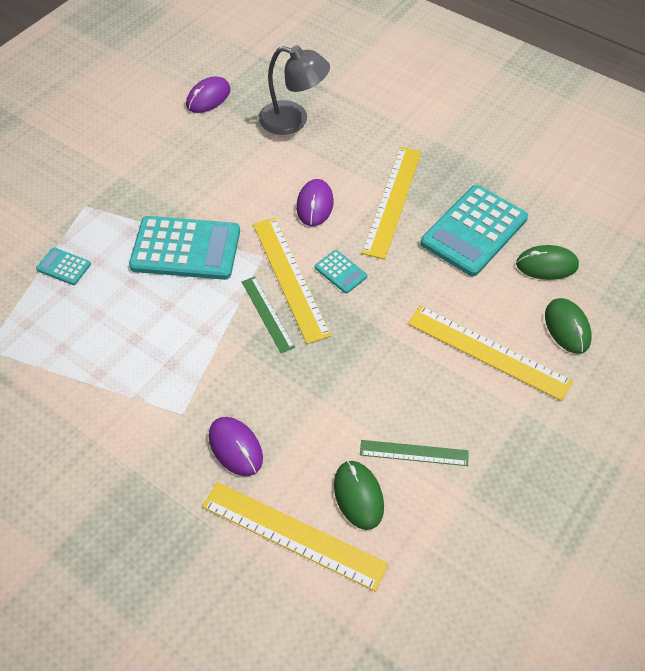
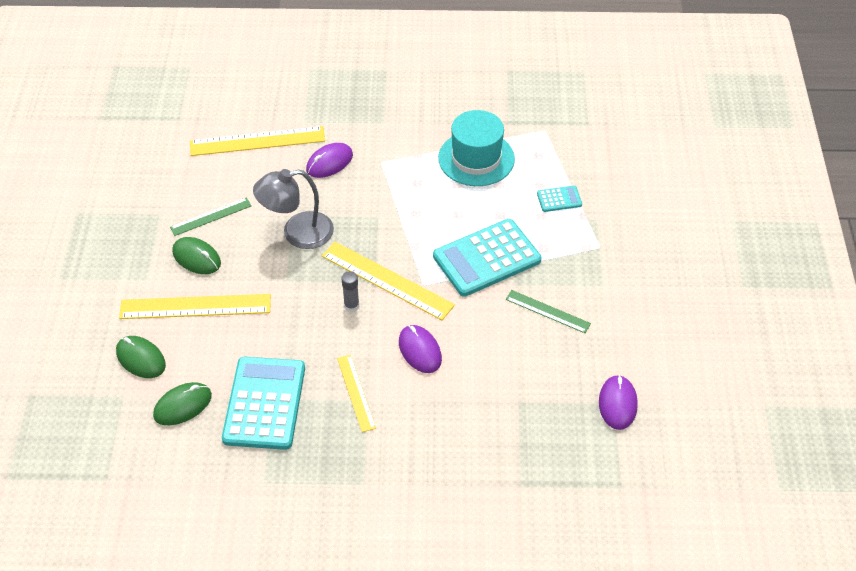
camera: 145 degrees right, 5 degrees down
purple mouse [209,417,263,476] -> purple mouse turned 60 degrees counterclockwise [306,143,353,178]
green ruler [242,277,295,353] -> green ruler moved to [506,290,591,333]
grey lamp [259,45,330,135] -> grey lamp moved to [253,169,334,249]
turquoise calculator [315,250,367,294] -> grey glue stick [342,271,359,312]
green mouse [334,461,384,530] -> green mouse moved to [172,237,221,274]
yellow ruler [361,147,422,259] -> yellow ruler [337,355,376,432], size x0.59
none -> turquoise hat [438,110,515,186]

